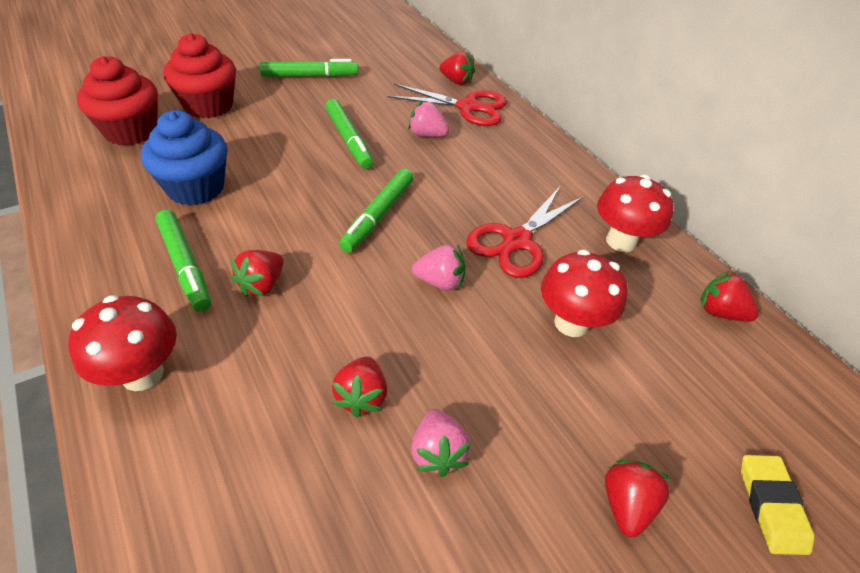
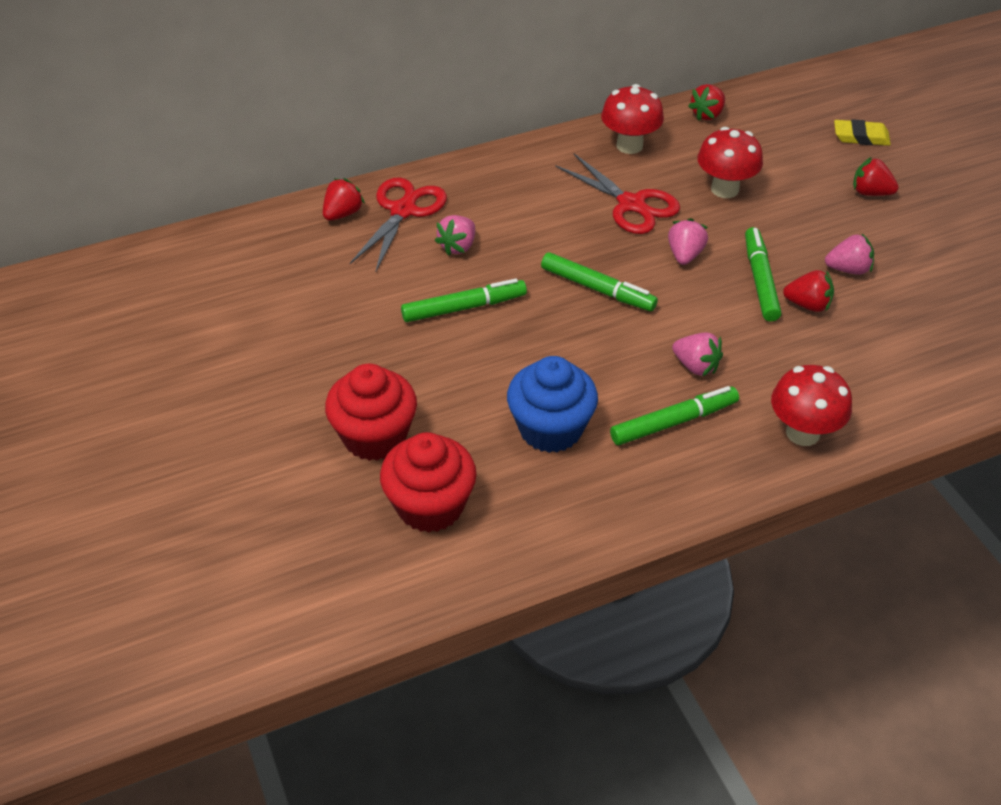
camera: 80 degrees left, 0 degrees up
red strawberry [231,250,284,297] -> pink strawberry [672,332,723,376]
green marker [259,59,358,77] -> green marker moved to [745,227,781,322]

